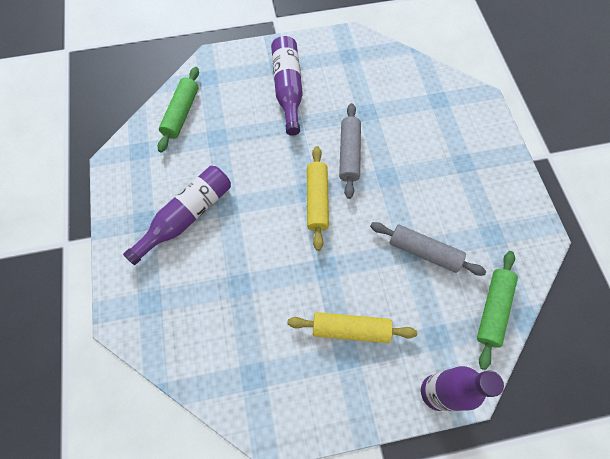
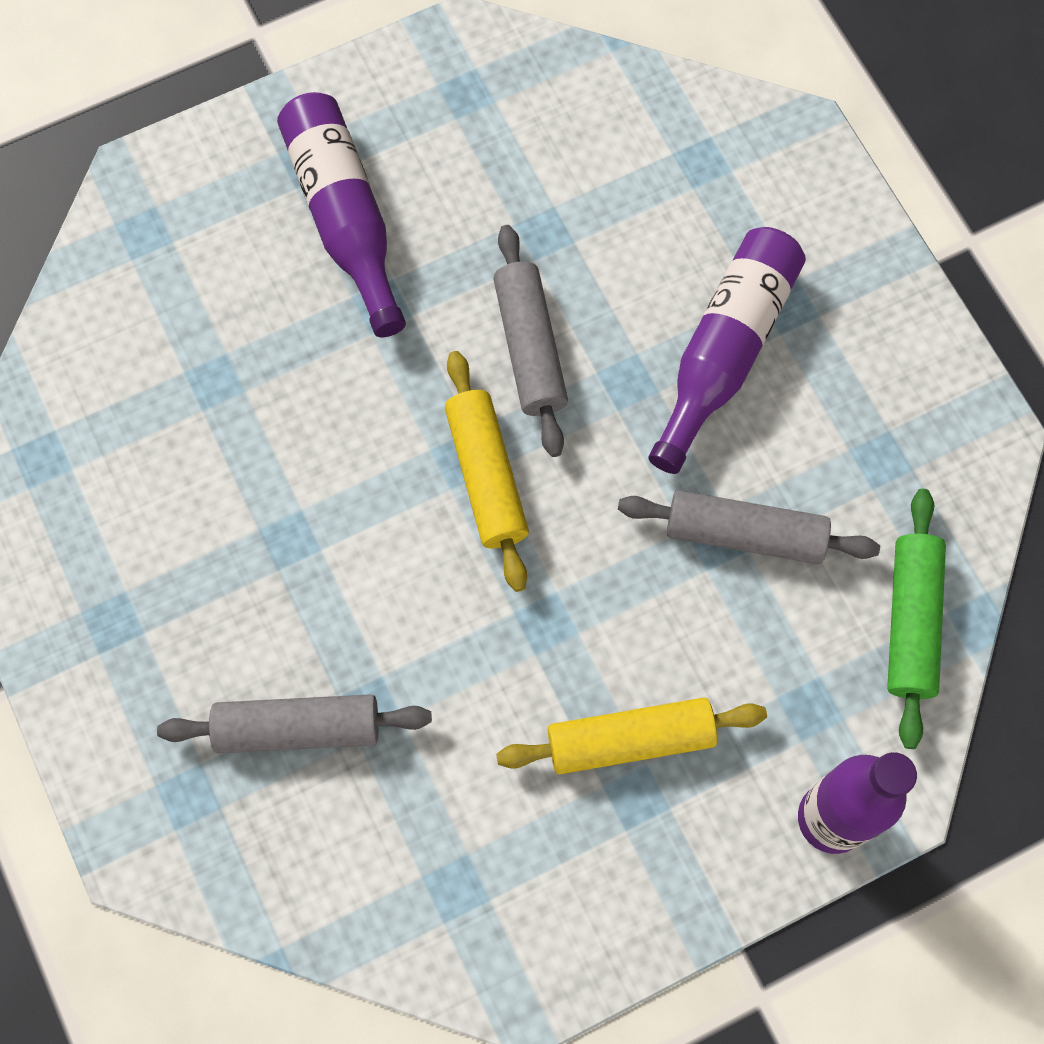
camera: 15 degrees left, 5 degrees up
purple bottle [123,166,231,265] -> purple bottle moved to [648,227,806,474]
green rolling pin [158,67,199,152] -> none
none -> grey rolling pin [157,694,432,753]

